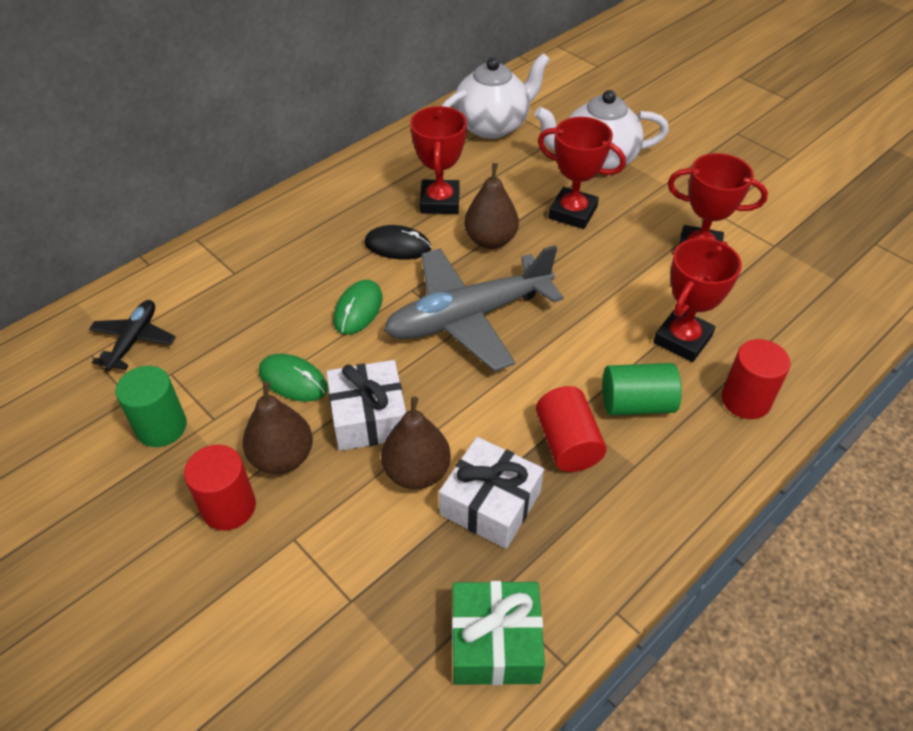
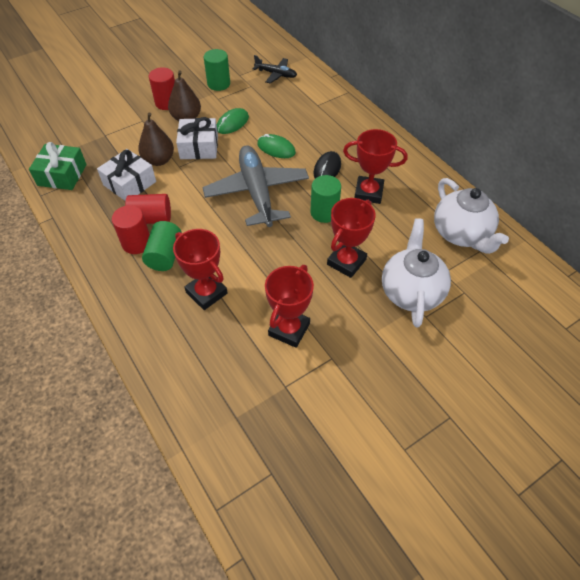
camera: 100 degrees right, 5 degrees up
brown pear [464,163,519,249] -> green cylinder [310,175,341,223]
red cylinder [722,339,791,419] -> red cylinder moved to [112,205,150,254]

